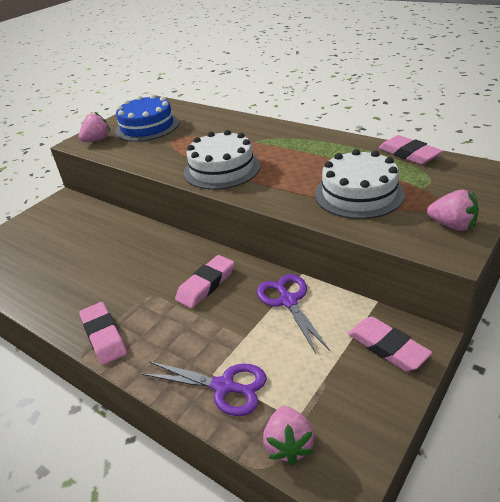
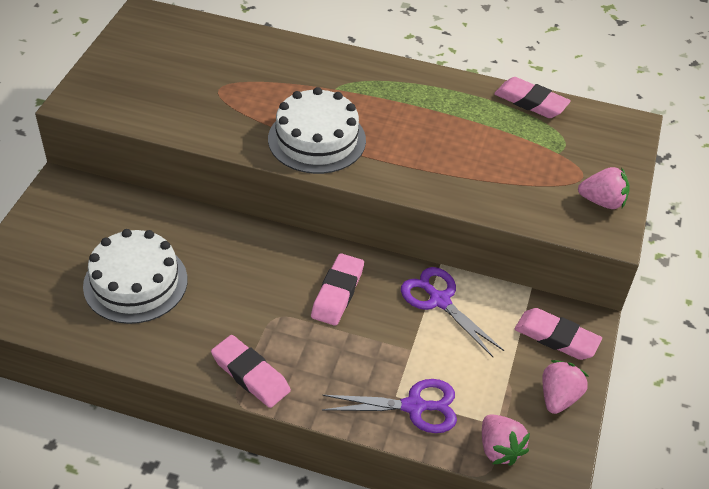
camera: 25 degrees left, 10 degrees up
pink strawberry [79,112,111,142] -> pink strawberry moved to [542,360,588,414]
blue cake [115,94,179,142] -> none
white cake [315,149,405,219] -> white cake moved to [83,229,188,324]

